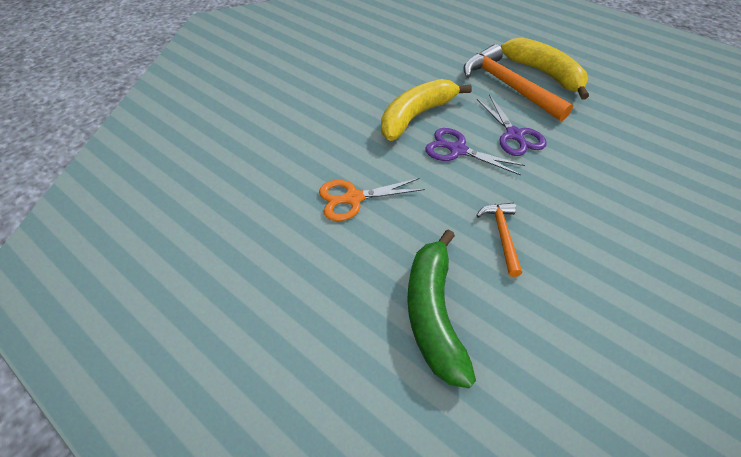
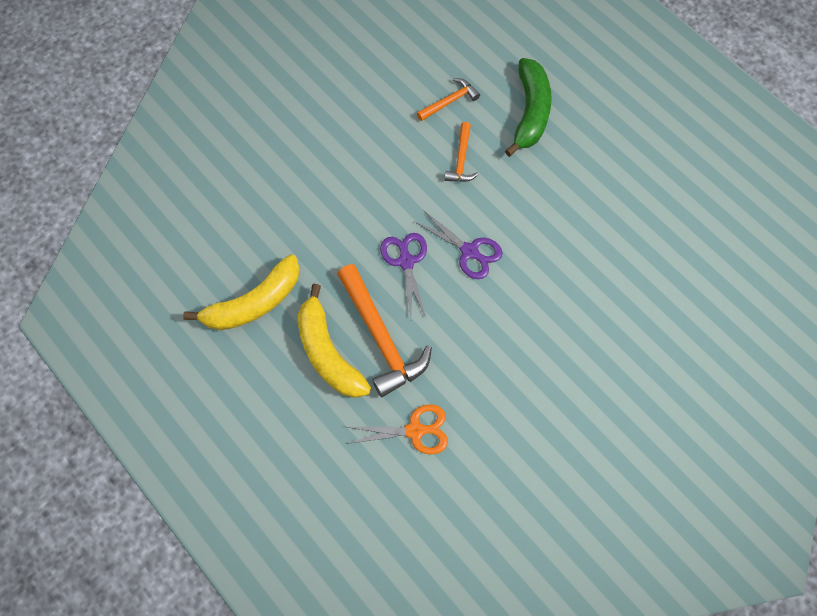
camera: 170 degrees left, 15 degrees up
orange scissors [319,178,425,221] -> orange scissors moved to [346,404,448,455]
yellow banana [381,79,472,141] -> yellow banana moved to [183,254,300,331]
none -> orange hammer [417,78,480,121]

